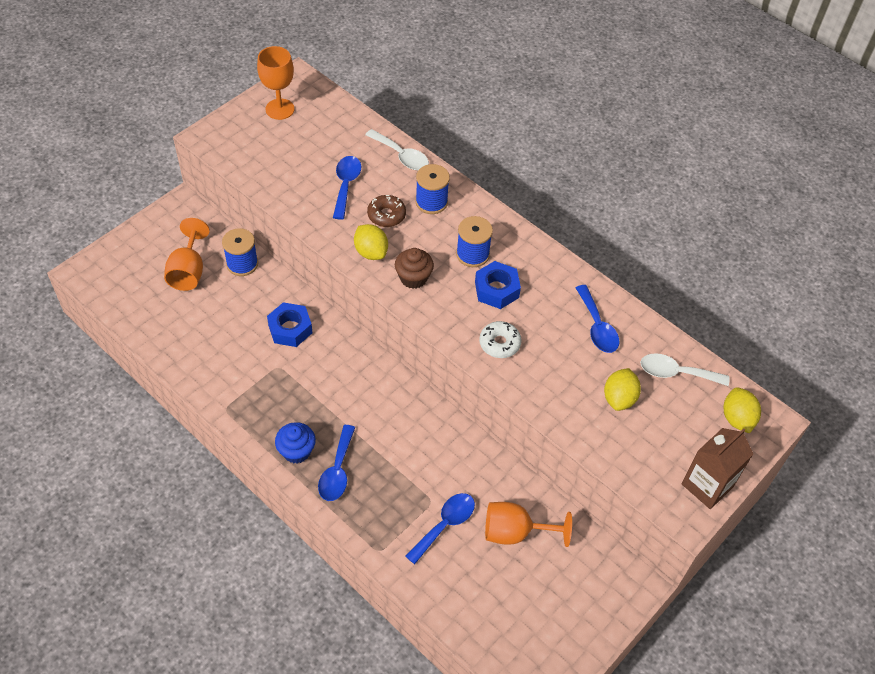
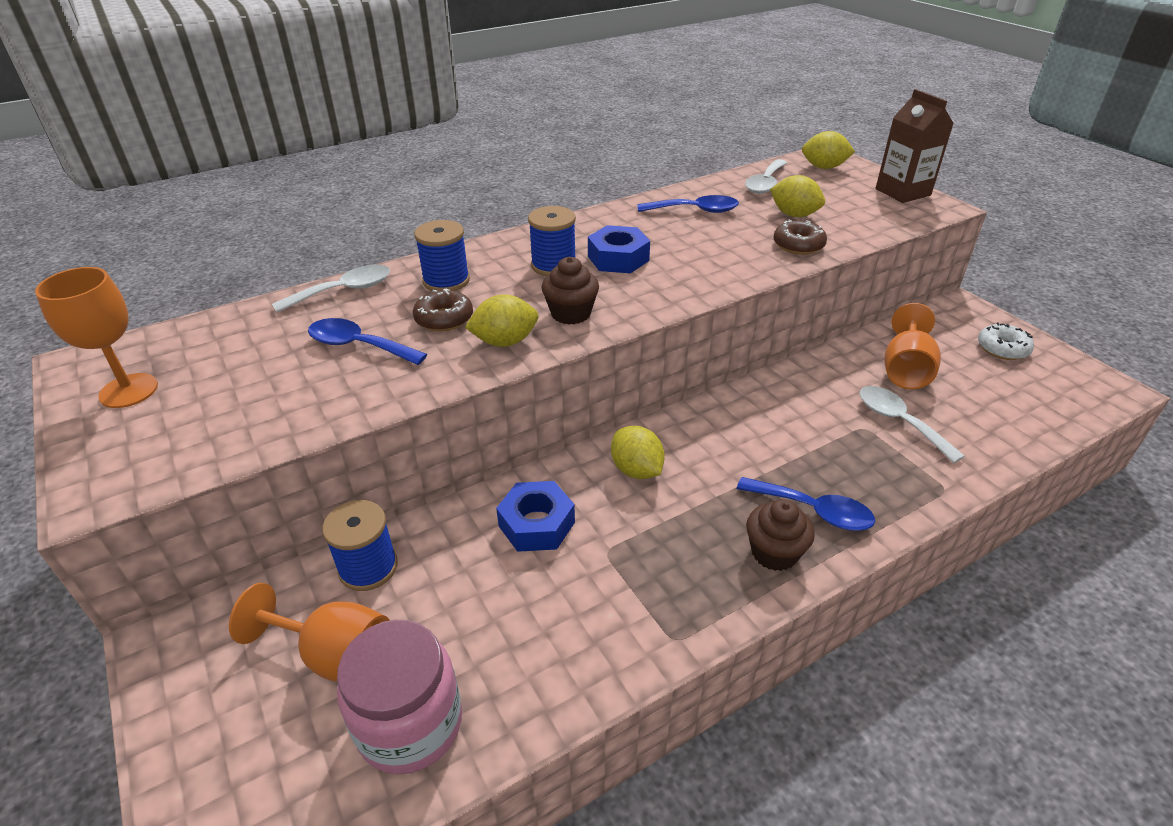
camera: 70 degrees left, 15 degrees down
blue cupcake [275,422,316,464] -> brown cupcake [746,499,815,571]
blue spoon [406,493,475,564] -> white spoon [859,386,965,463]
white donut [479,321,521,358] -> white donut moved to [978,323,1034,360]
none -> pink jar [337,620,462,774]
none -> yellow lemon [611,426,665,479]
none -> brown donut [773,220,827,255]

